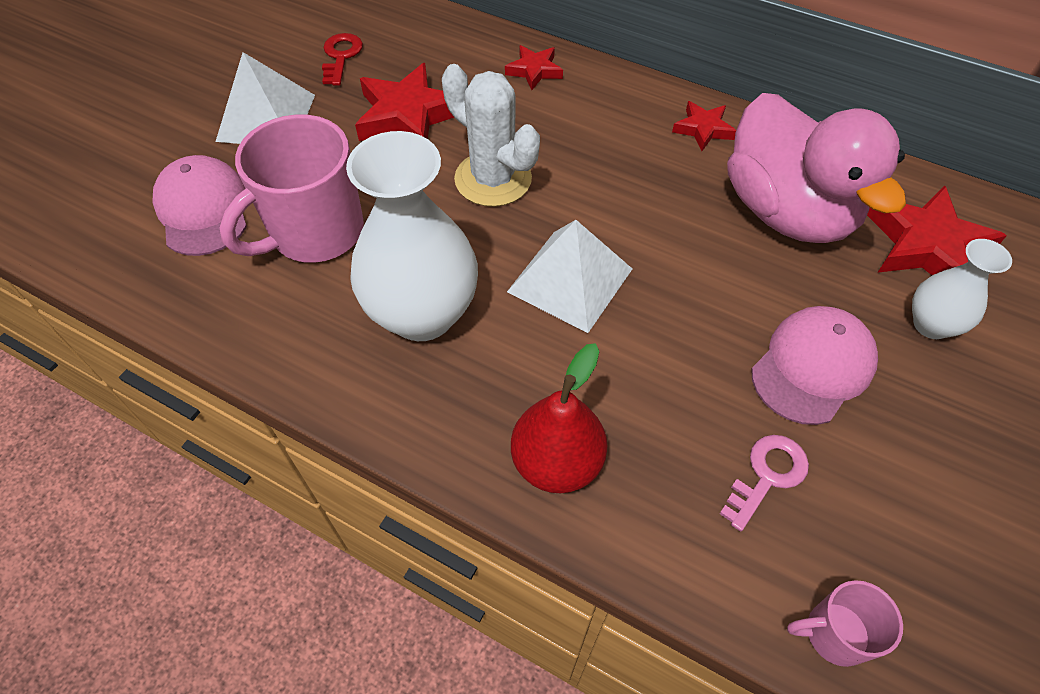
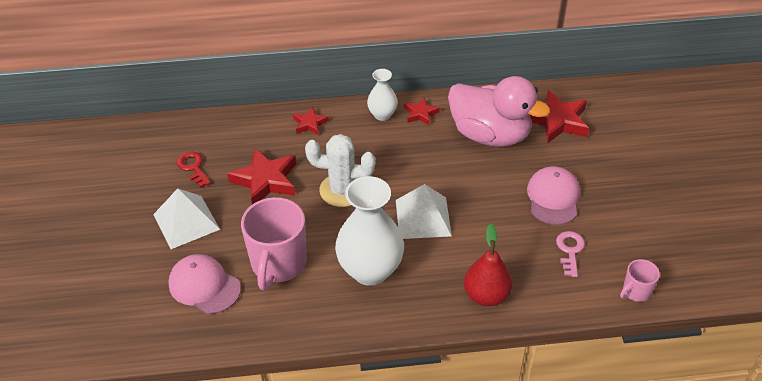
camera: 35 degrees left, 10 degrees down
white vase [912,239,1012,339] -> white vase moved to [367,69,398,121]

